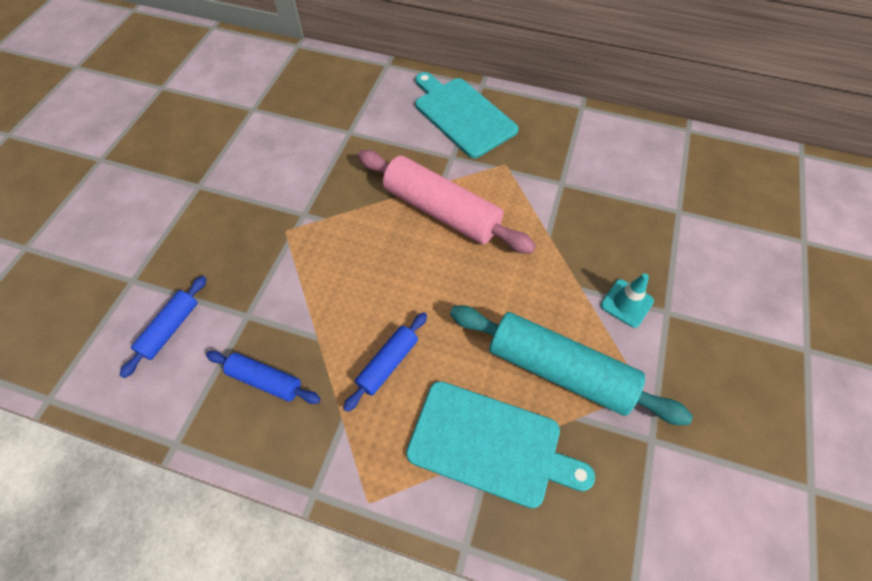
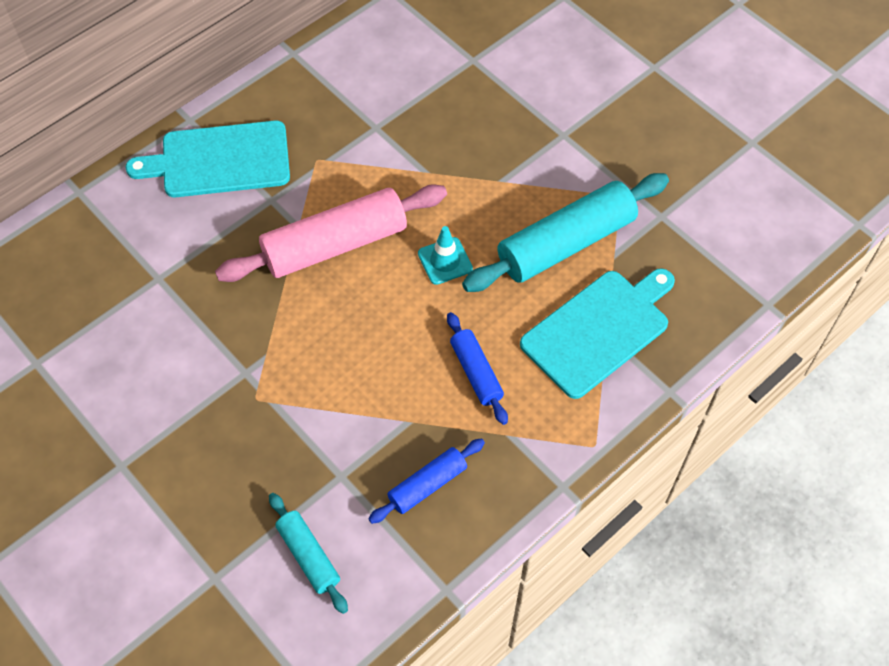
camera: 60 degrees left, 0 degrees up
blue rolling pin [119,276,207,378] -> turquoise rolling pin [269,493,348,614]
turquoise traffic cone [601,274,654,328] -> turquoise traffic cone moved to [418,226,473,285]

